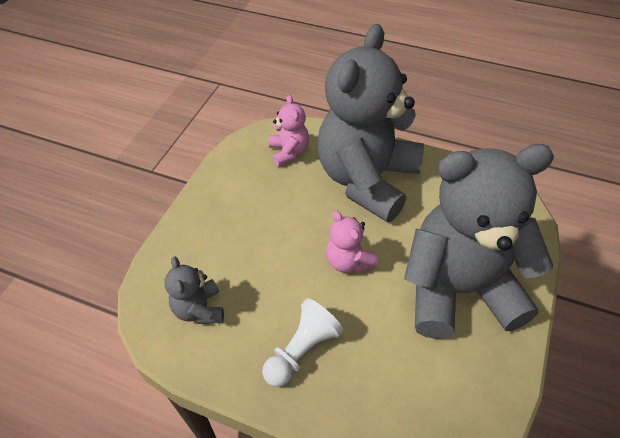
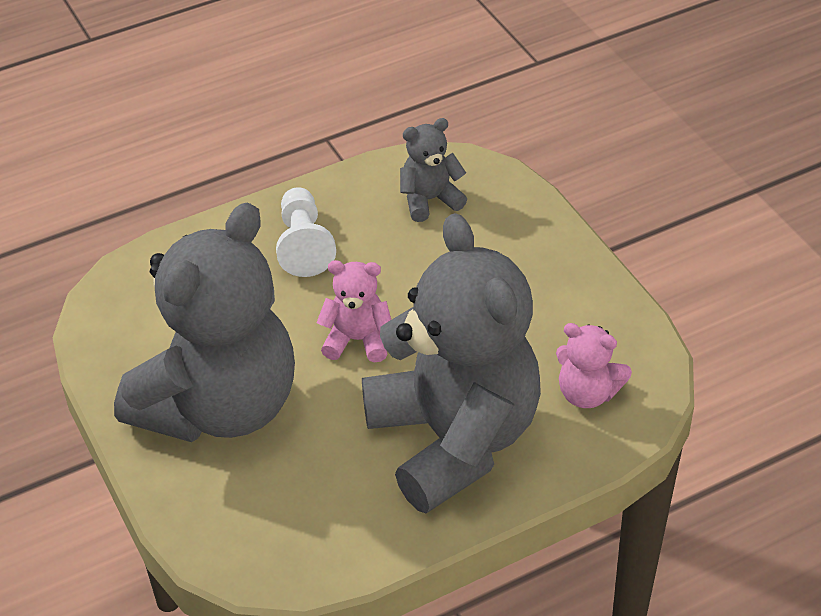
camera: 130 degrees right, 5 degrees down
grey teddy bear [165,256,224,324] -> grey teddy bear turned 45 degrees counterclockwise [400,118,467,222]

